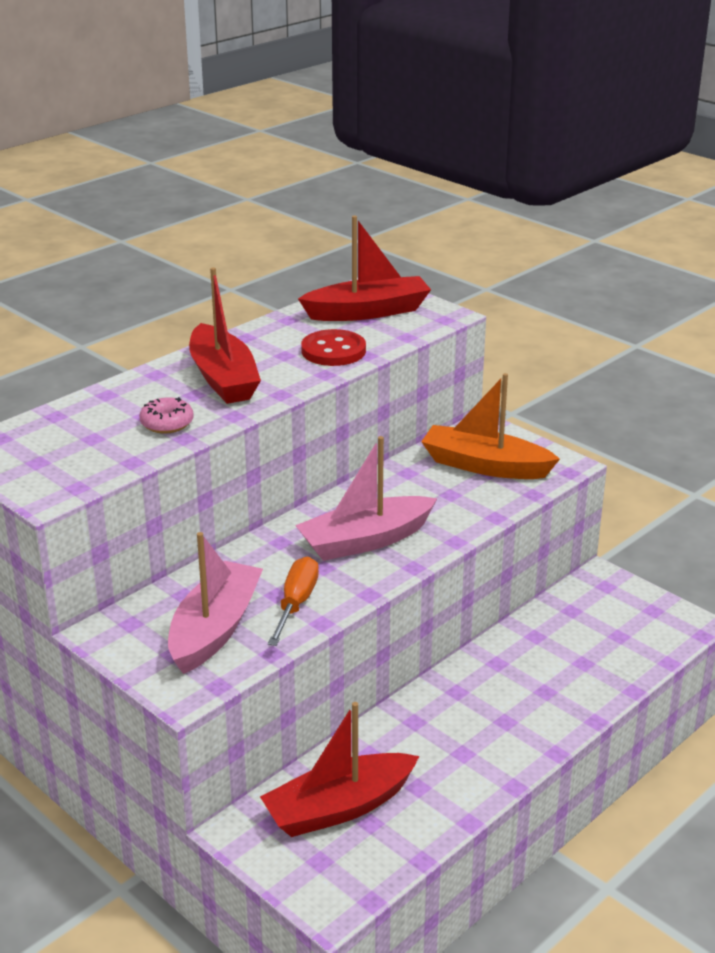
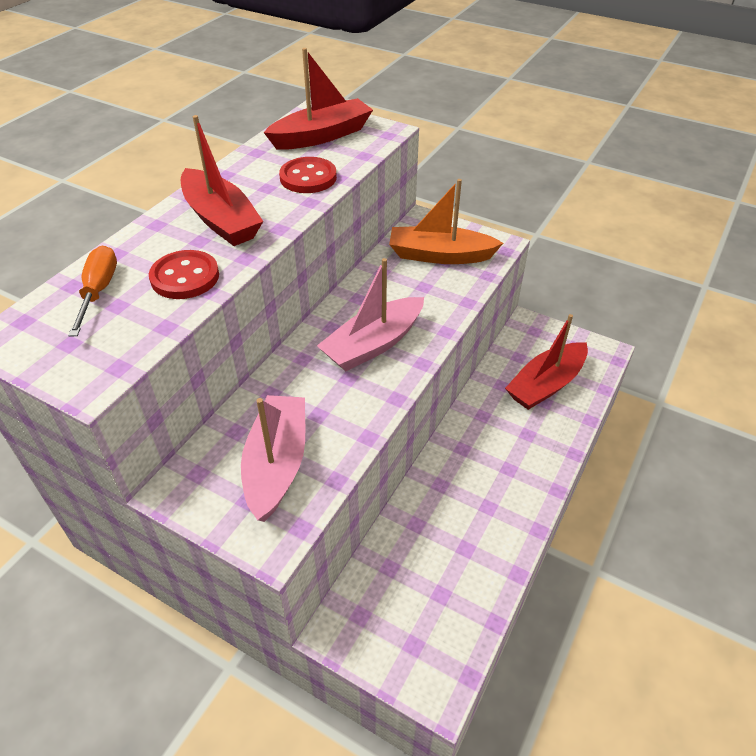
camera: 15 degrees left, 15 degrees up
pink donut [139,397,194,434] -> red button [149,250,219,299]
red boat [260,702,419,837] -> red boat moved to [505,314,588,410]
orange screwdriver [268,556,319,646] -> orange screwdriver moved to [68,246,117,336]

